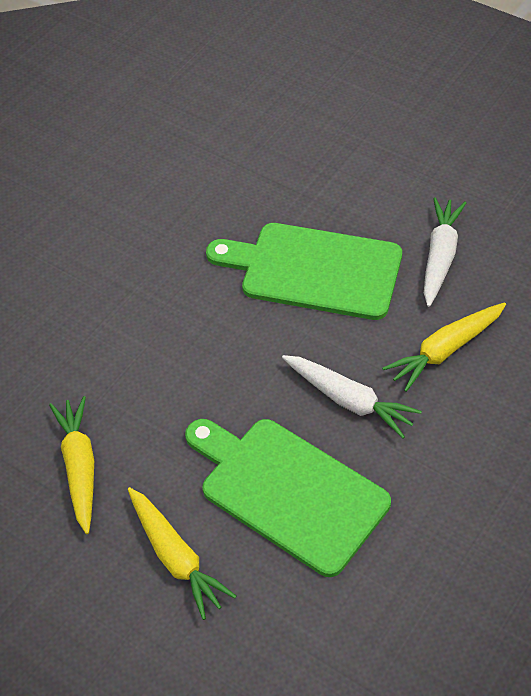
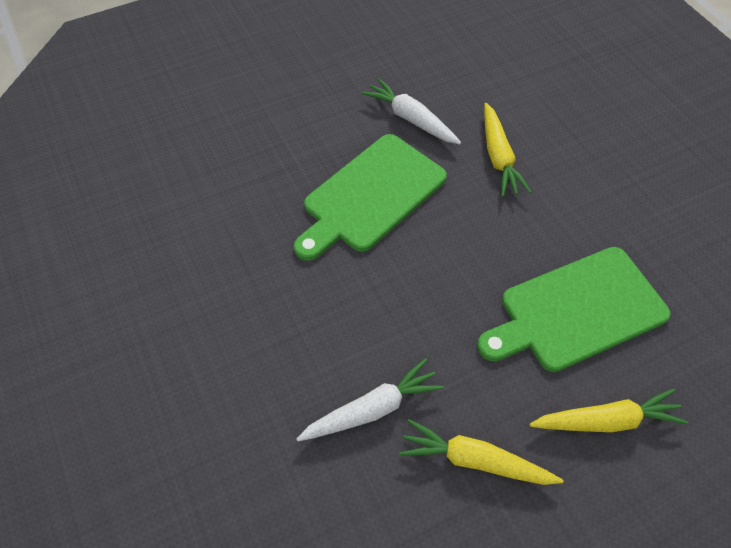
camera: 65 degrees left, 5 degrees up
white carrot [282,355,422,438] -> white carrot moved to [296,358,444,441]

